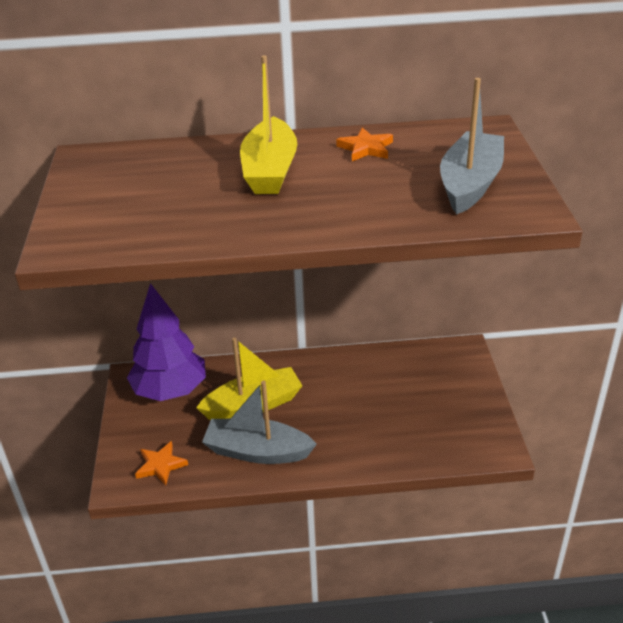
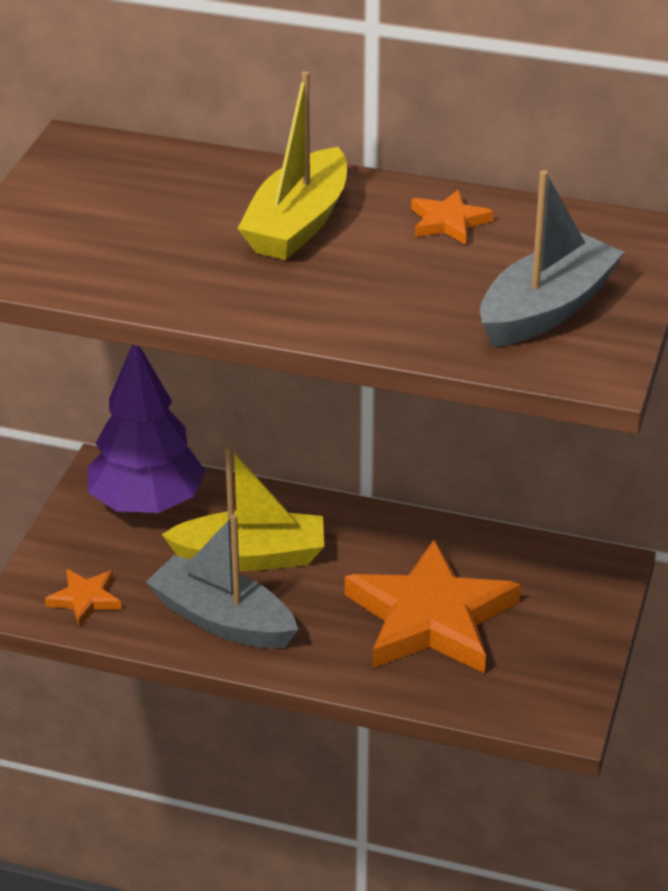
camera: 20 degrees right, 0 degrees up
none -> orange star [345,539,521,674]

